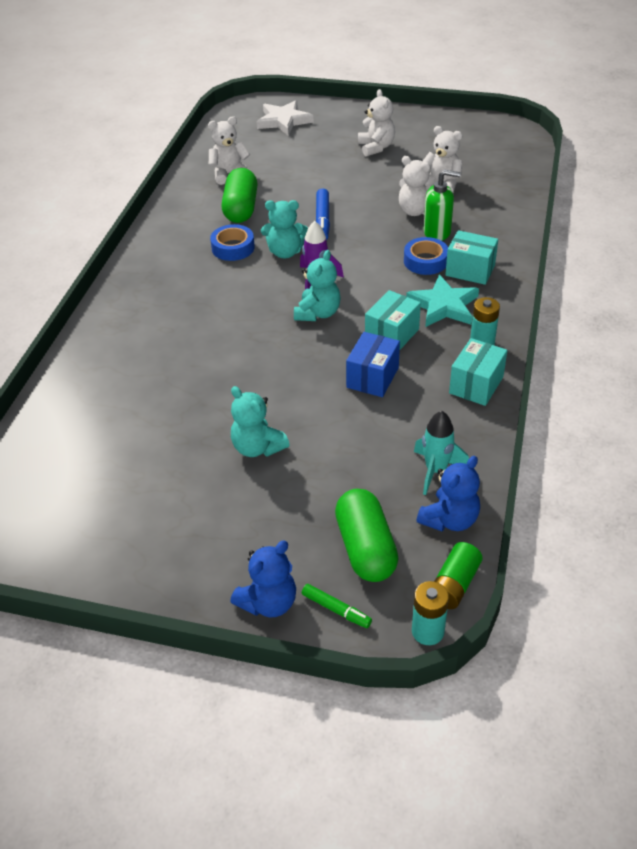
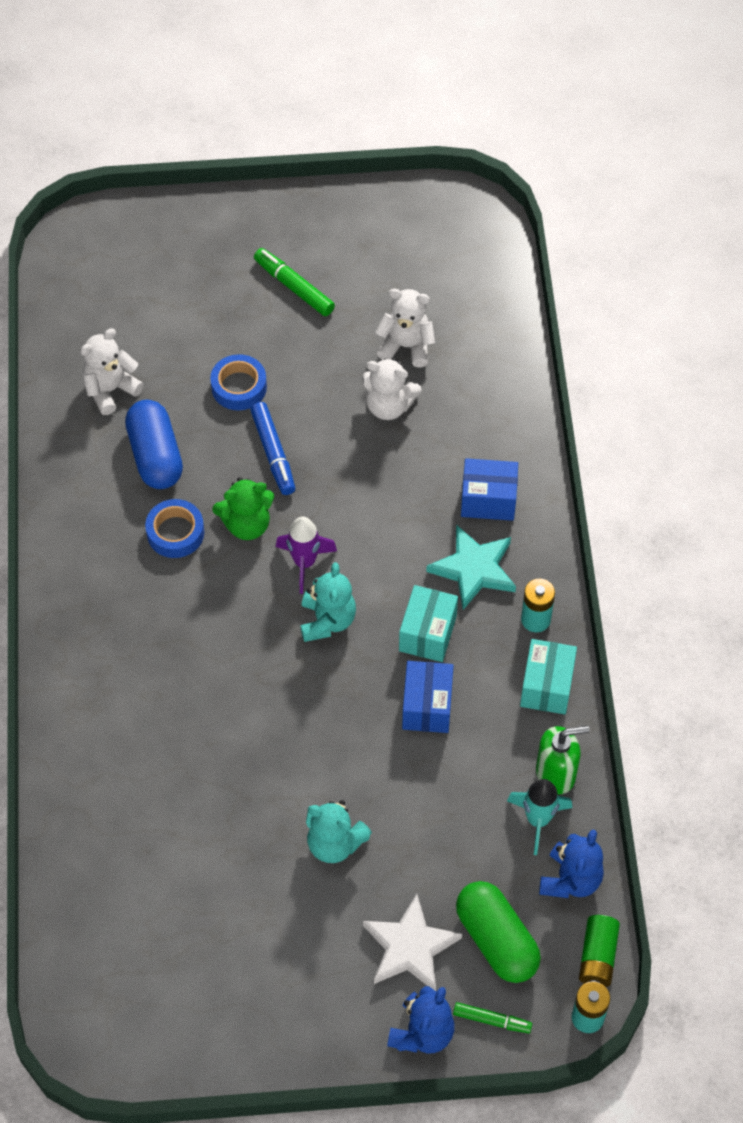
camera: 20 degrees left, 15 degrees up
green capsule [222,168,257,223] -> blue capsule [125,400,183,489]
white star [256,100,314,136] -> white star moved to [363,894,462,991]
turquoise teddy bear [261,200,308,259] -> green teddy bear [212,477,274,540]
white teddy bear [358,89,395,156] -> green marker [254,248,335,316]
blue tape [404,237,448,275] -> blue tape moved to [210,354,267,410]
green soap dispenser [423,170,461,241] -> green soap dispenser moved to [536,725,590,794]
turquoise box [445,230,498,285] -> blue box [461,458,518,521]

